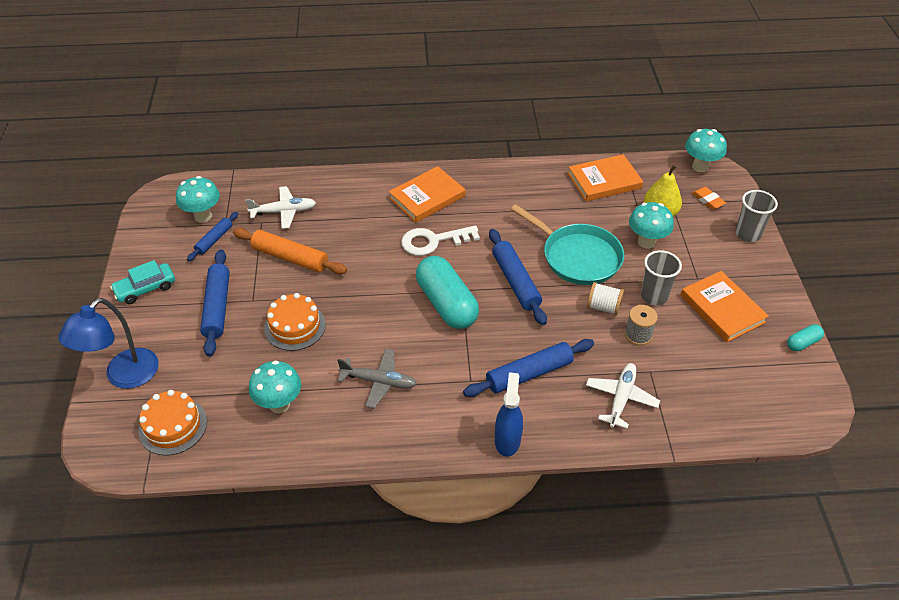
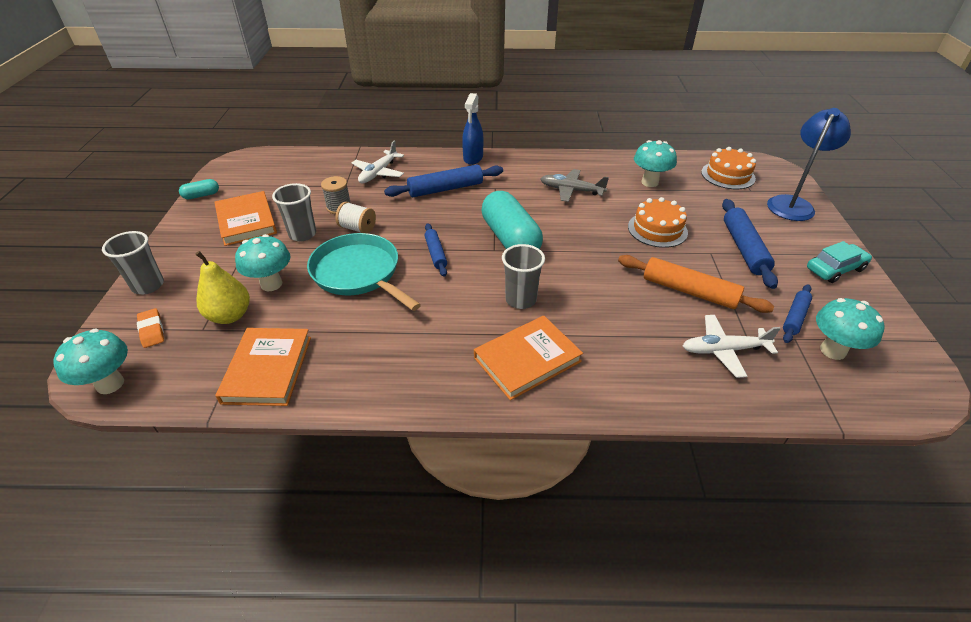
camera: 175 degrees left, 5 degrees down
white key [401,226,480,256] -> grey cup [502,244,545,309]
blue rolling pin [489,229,547,325] -> blue rolling pin [424,223,447,277], size x0.60
orange book [568,154,643,201] -> orange book turned 75 degrees counterclockwise [215,328,311,406]

